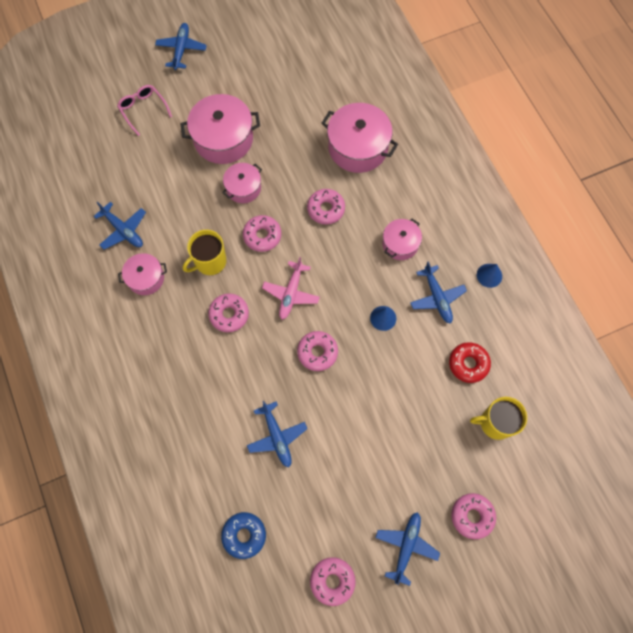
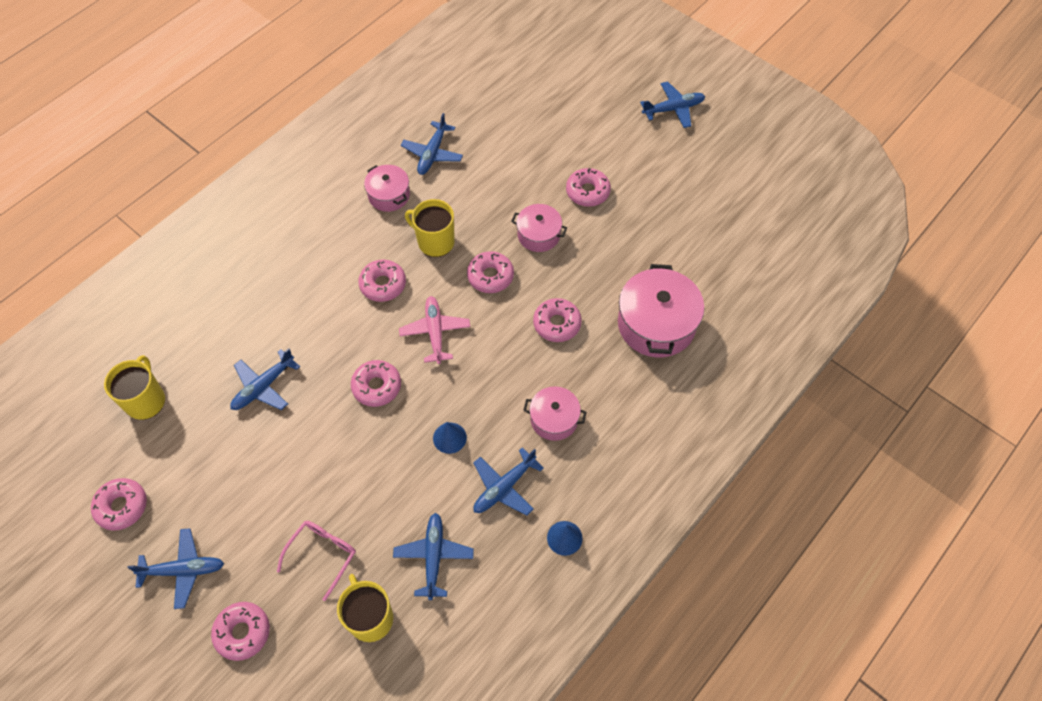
camera: 65 degrees right, 10 degrees down
pink glasses [117,85,172,136] -> pink glasses moved to [277,521,356,601]
pink pot [180,94,260,164] -> pink donut [566,168,611,207]
blue donut [221,512,266,559] -> yellow mug [104,355,165,420]
pink plane [262,257,320,320] -> pink plane turned 90 degrees clockwise [399,296,470,364]
red donut [449,342,491,383] -> blue plane [393,513,474,600]

